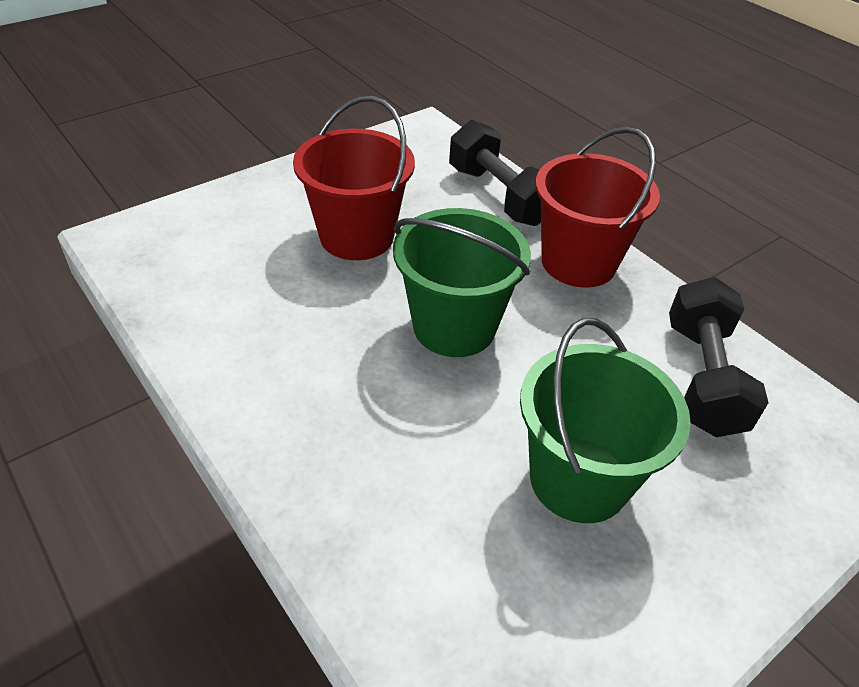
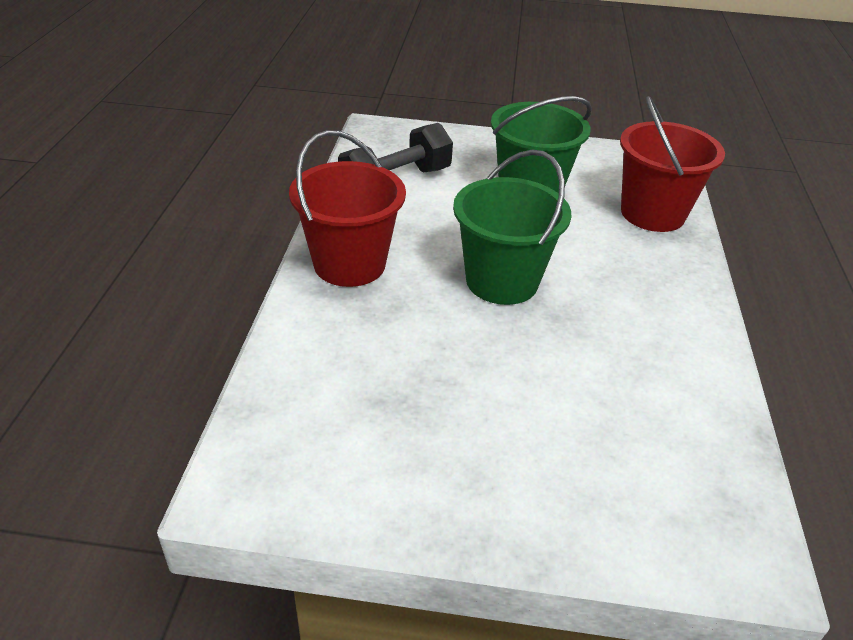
camera: 135 degrees left, 5 degrees down
red bucket [293,96,415,260] -> red bucket moved to [620,96,725,232]
black dumbbell [449,120,541,226] -> none

